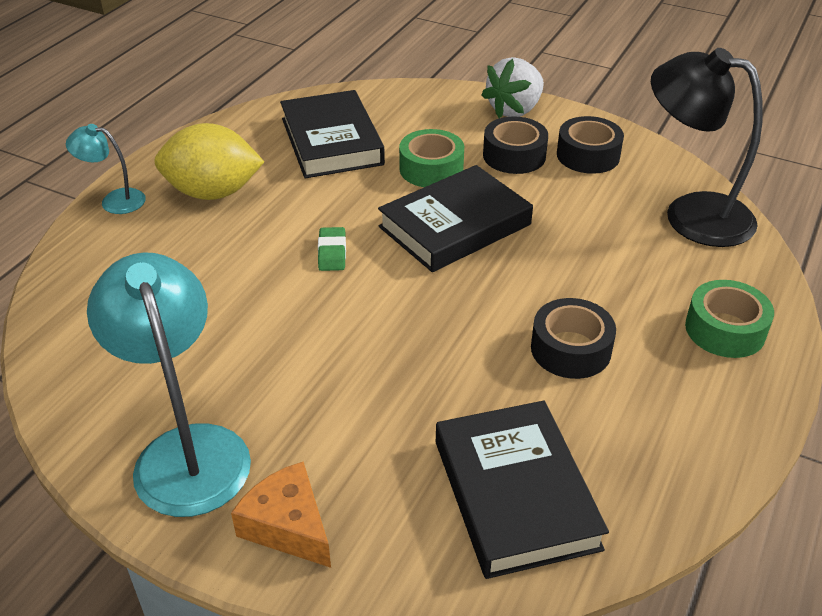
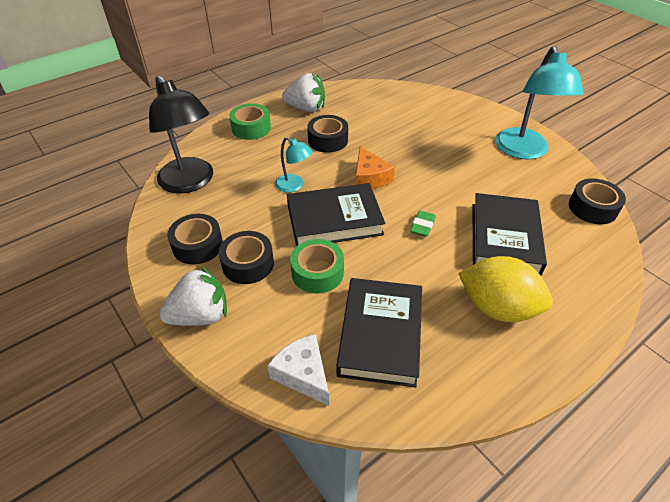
camera: 155 degrees left, 5 degrees up
turquoise lamp [66,124,146,214] -> turquoise lamp moved to [275,137,313,192]
orange cheese [231,461,331,568] -> orange cheese moved to [355,147,395,189]
black book [436,400,609,579] -> black book moved to [472,193,547,275]
none -> white cheese [267,334,329,406]
none -> white strawberry [282,73,325,112]
none -> black tape [569,178,626,225]

